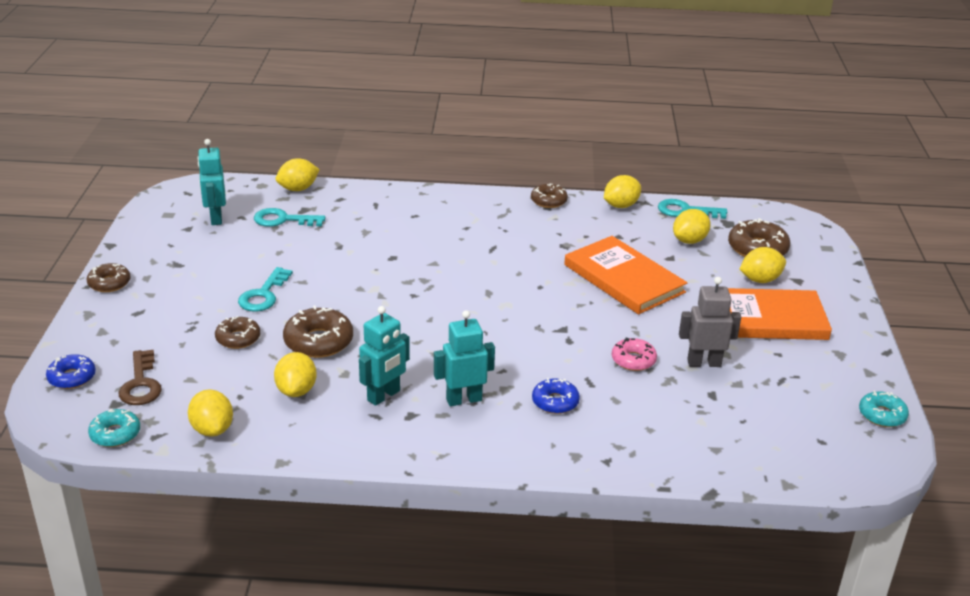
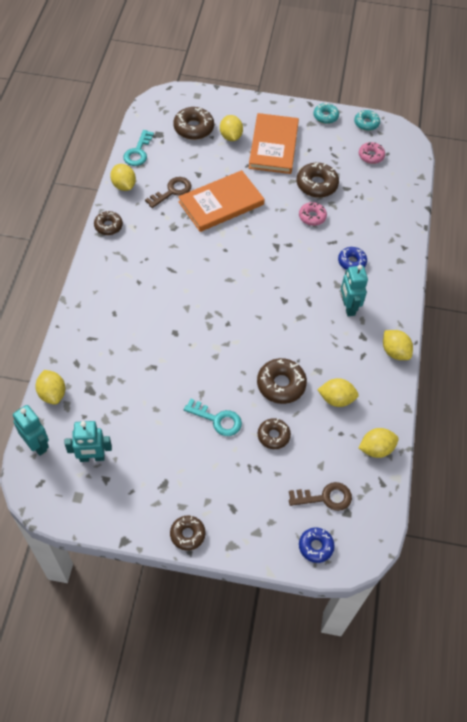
camera: 85 degrees left, 25 degrees up
turquoise donut [88,409,140,447] -> turquoise donut moved to [313,102,339,124]
turquoise key [254,208,326,227] -> none
turquoise robot [359,306,410,406] -> turquoise robot moved to [13,405,49,456]
yellow lemon [673,209,711,244] -> yellow lemon moved to [383,330,413,360]
grey robot [679,277,741,367] -> brown donut [297,163,339,198]
none -> brown key [145,177,192,208]
none -> pink donut [359,142,385,164]

